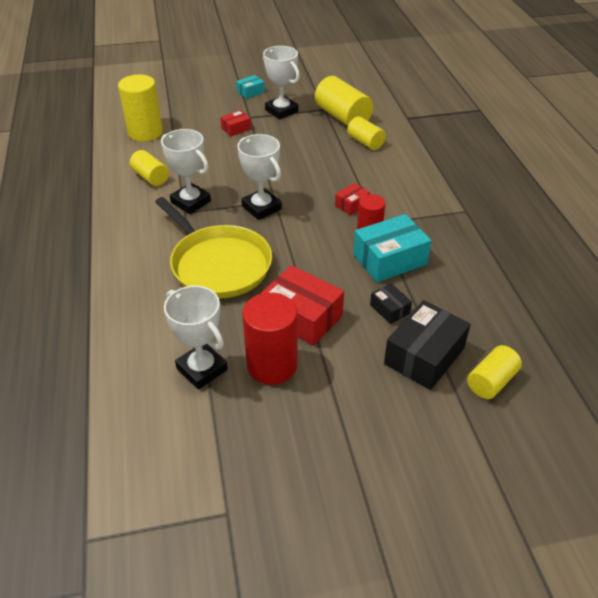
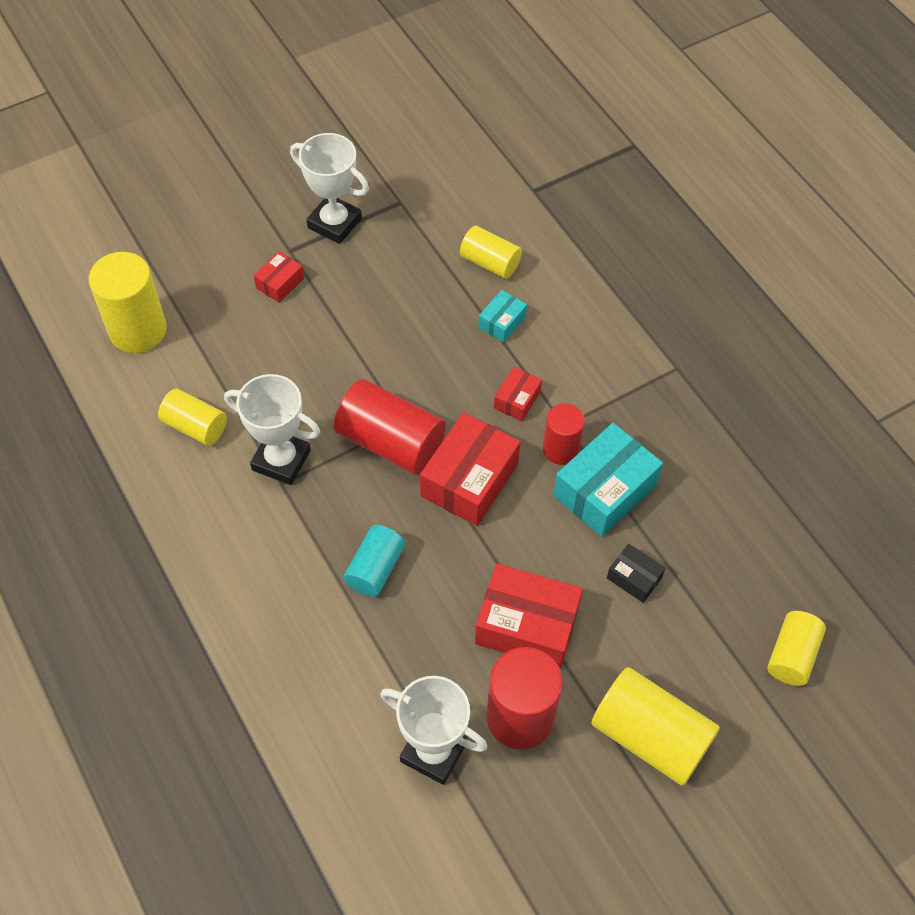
camera: 20 degrees left, 15 degrees up
yellow pan [155,197,272,299] -> turquoise cylinder [344,525,405,597]
turquoise box [236,75,265,99] -> turquoise box moved to [478,290,527,343]
white trophy [238,134,282,220] -> red cylinder [334,379,446,475]
yellow cylinder [315,76,373,126] -> yellow cylinder moved to [591,667,720,786]
black box [384,300,471,390] -> none
none -> red box [420,412,521,526]

